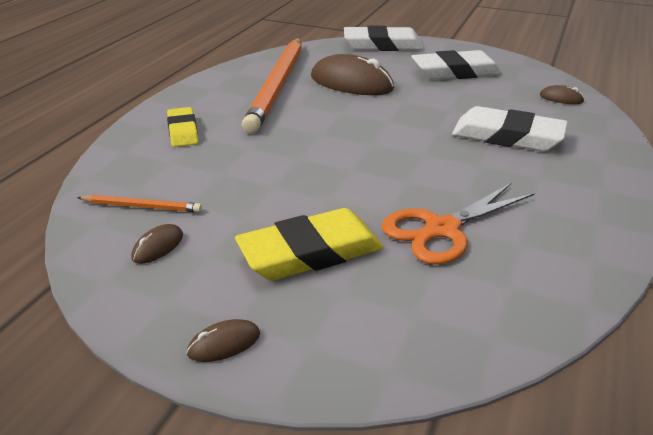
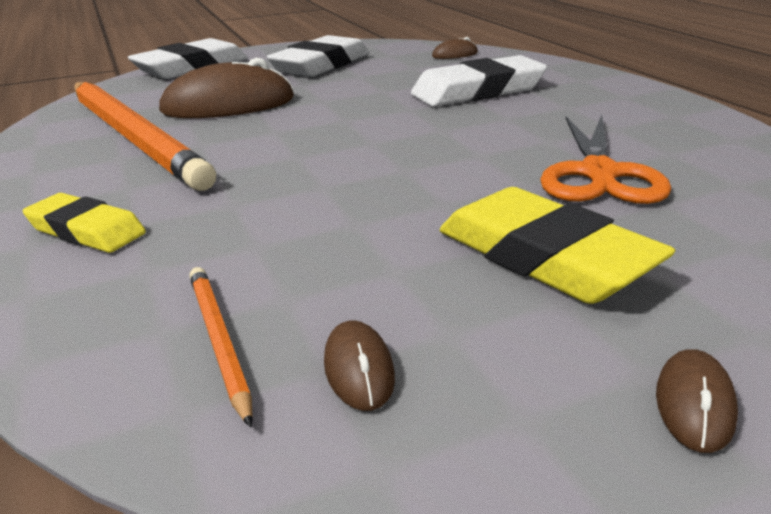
camera: 45 degrees left, 5 degrees down
orange pencil [77,195,202,212] -> orange pencil turned 75 degrees counterclockwise [189,267,253,428]
yellow eraser [235,208,384,281] -> yellow eraser turned 60 degrees counterclockwise [439,187,675,304]

